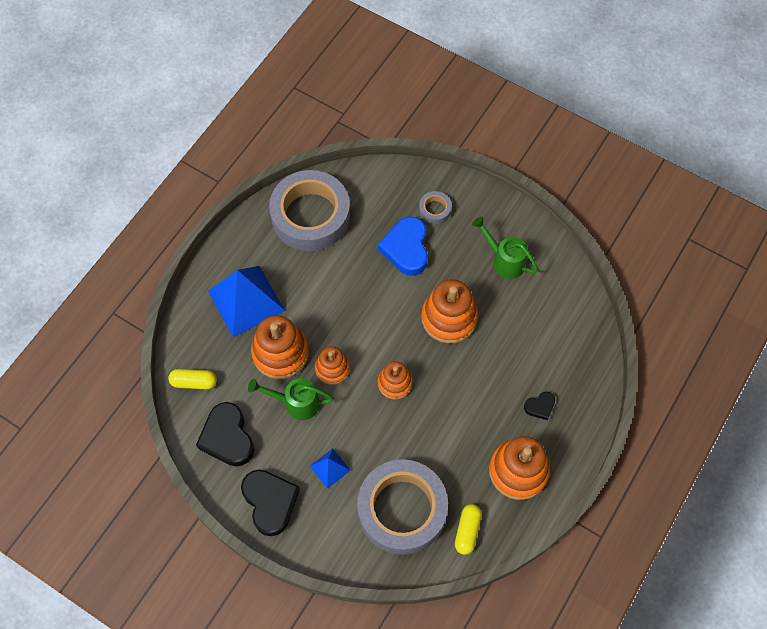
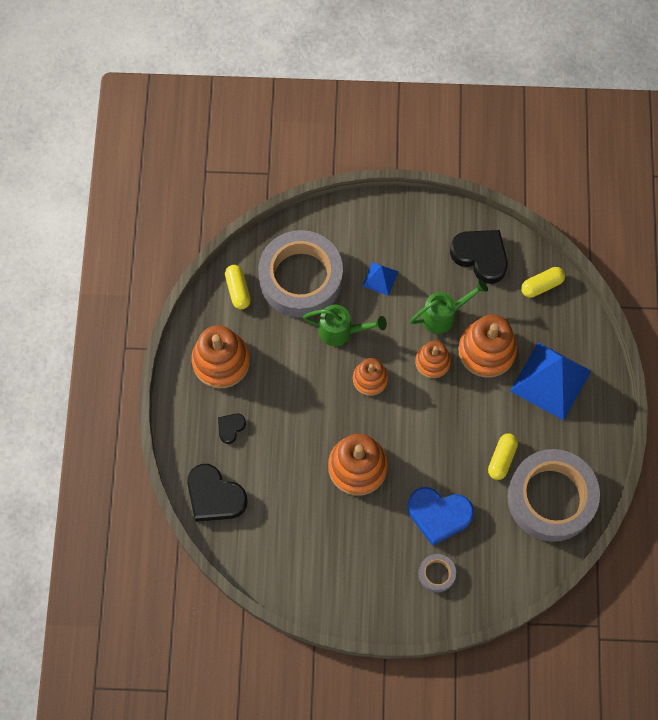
camera: 150 degrees right, 5 degrees up
black heart [241,470,300,536] -> black heart moved to [187,464,248,522]
blue heart [378,216,428,276] -> blue heart turned 135 degrees clockwise [408,487,474,546]
green watering can [472,217,538,279] -> green watering can moved to [303,305,387,346]
none -> yellow capsule [488,433,518,480]

